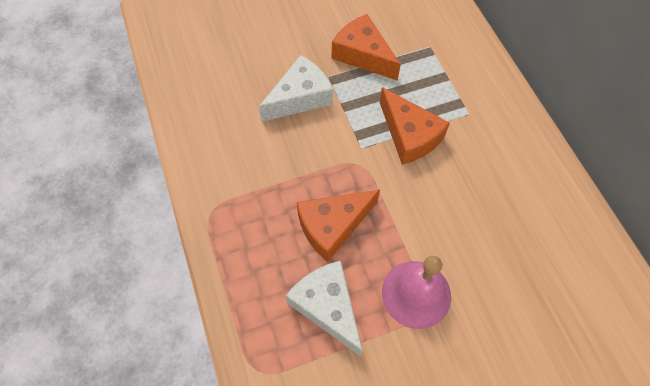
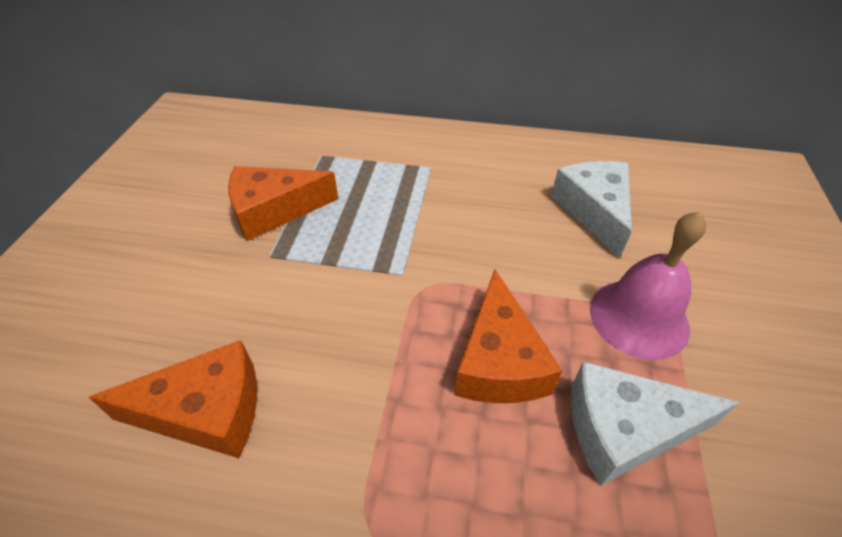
camera: 60 degrees left, 15 degrees down
white cheese [259,55,333,122] -> white cheese moved to [551,161,632,259]
orange cheese [380,87,450,165] -> orange cheese moved to [89,340,257,458]

